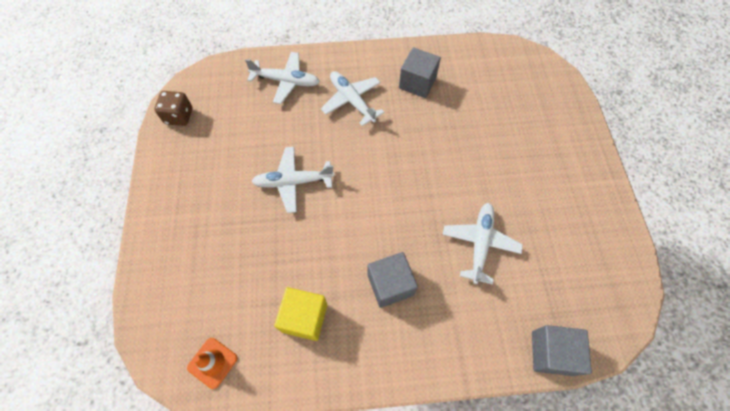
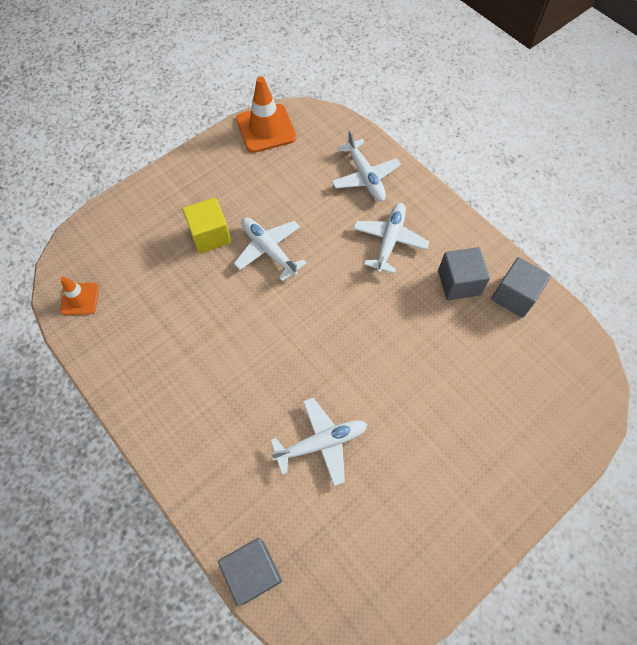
camera: 55 degrees right, 0 degrees up
brown dice [154,91,192,126] -> orange traffic cone [236,76,297,153]
yellow cube [274,287,327,341] -> yellow cube moved to [182,198,231,254]
grey cube [367,252,418,308] -> grey cube moved to [491,257,551,318]

